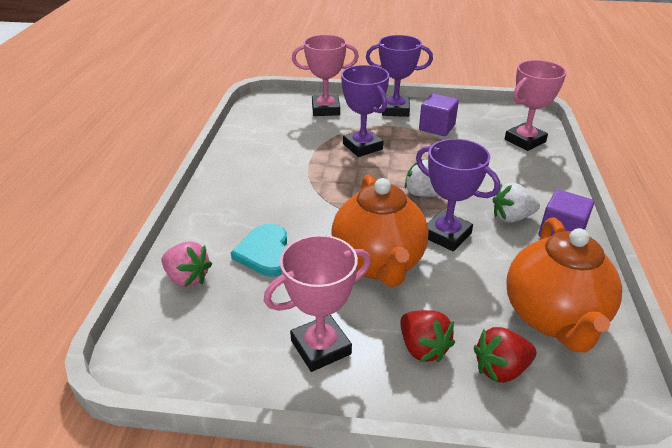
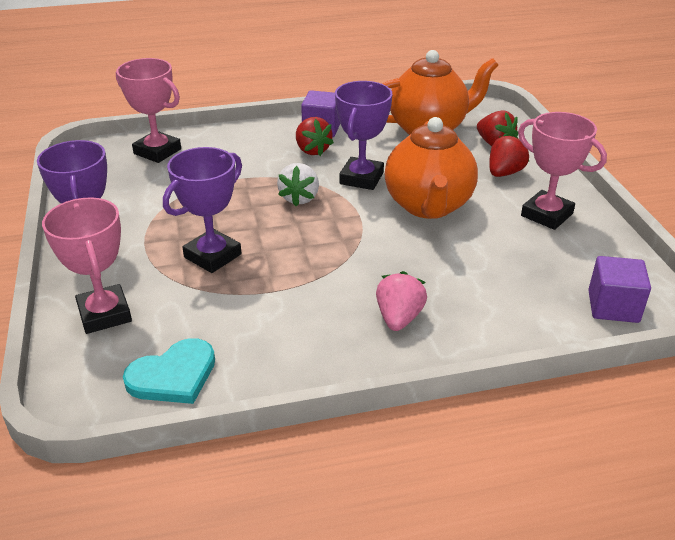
camera: 110 degrees left, 0 degrees up
pink strawberry [162,241,212,287] -> pink strawberry moved to [376,271,427,331]
turquoise heart [231,224,287,277] -> turquoise heart moved to [123,338,215,404]
orange teapot [331,174,429,287] -> orange teapot turned 120 degrees clockwise [385,117,478,219]
purple cube [419,93,459,136] -> purple cube moved to [588,256,651,323]
white strawberry [493,182,540,223] -> red strawberry [296,117,334,156]

